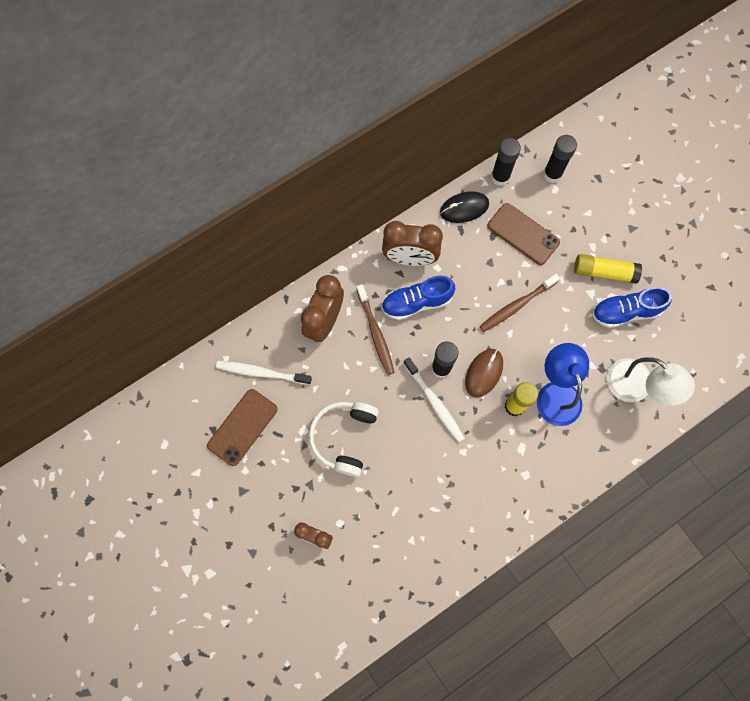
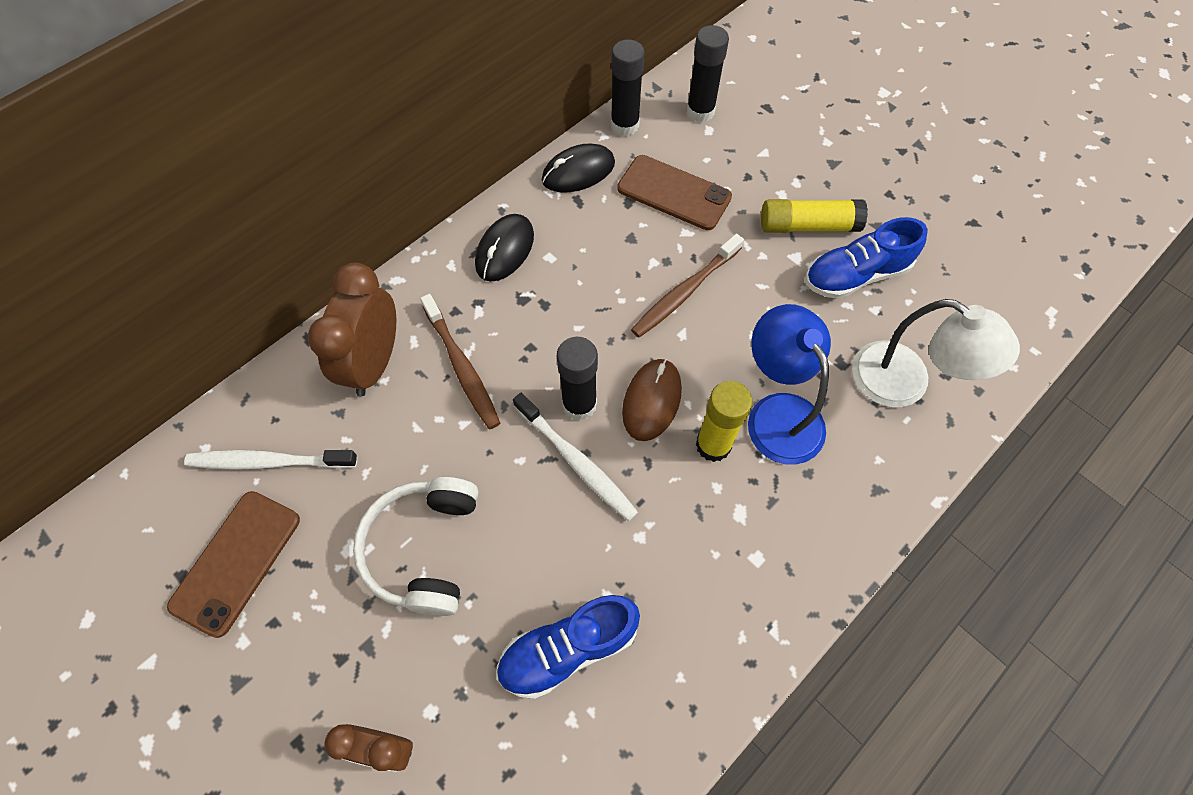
camera: 10 degrees left, 10 degrees down
blue shoe [381,276,455,320] -> blue shoe moved to [496,595,640,699]
brown clock [382,221,443,266] -> black mouse [475,214,534,282]

